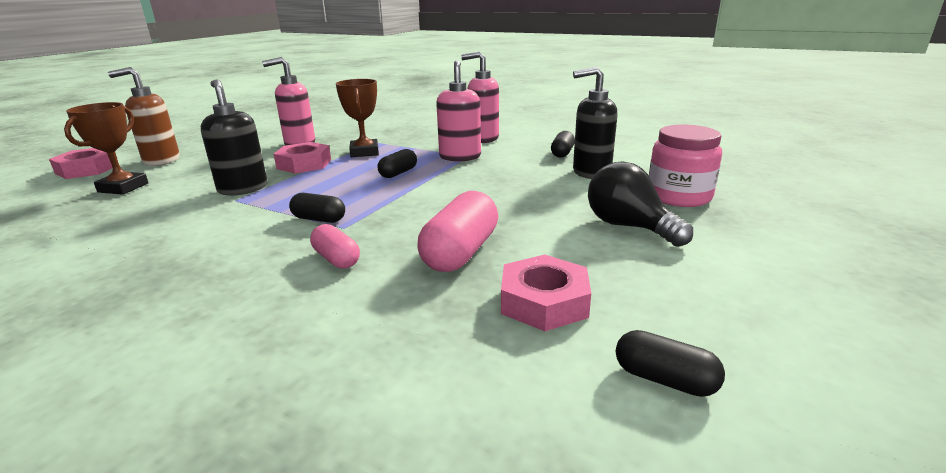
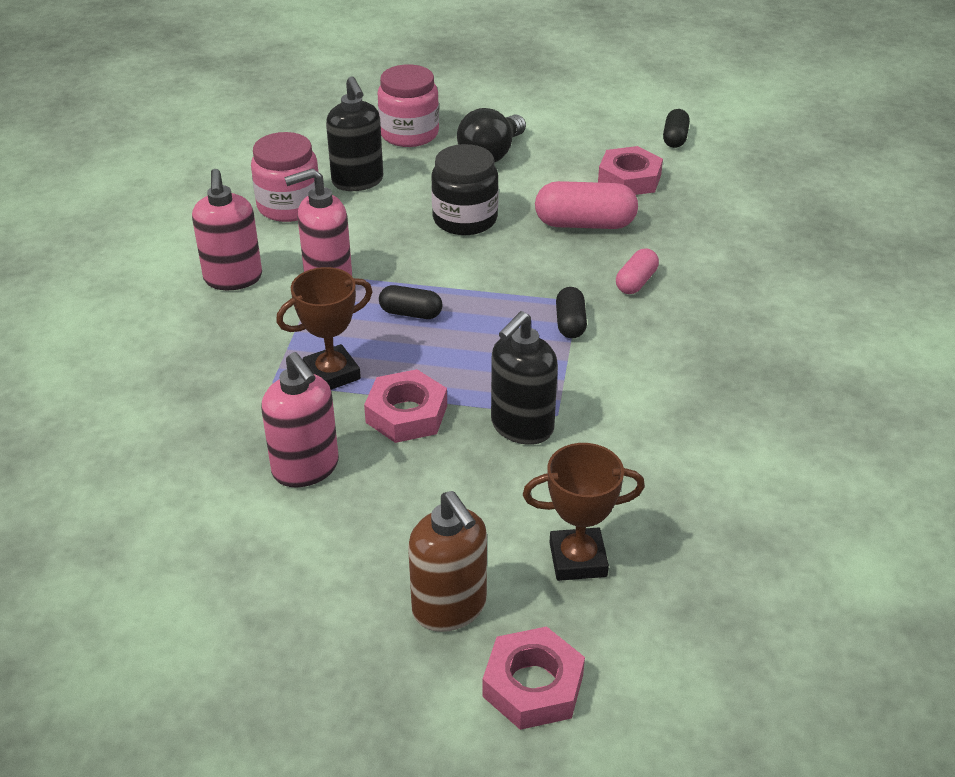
camera: 110 degrees left, 15 degrees up
black capsule [551,131,575,158] -> pink jar [251,132,319,222]
none -> black jar [431,144,499,235]

